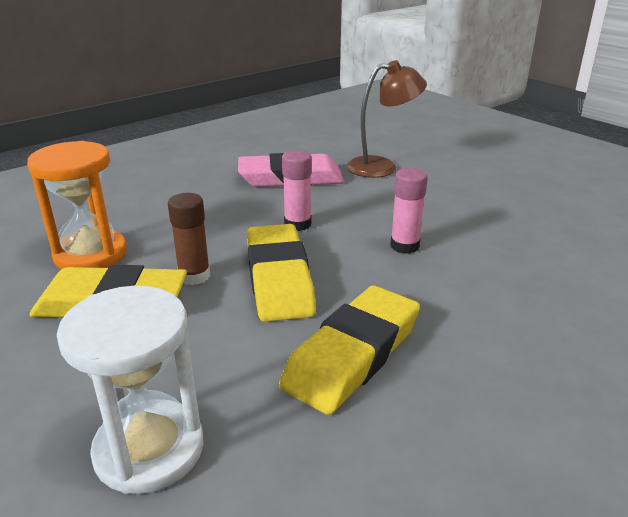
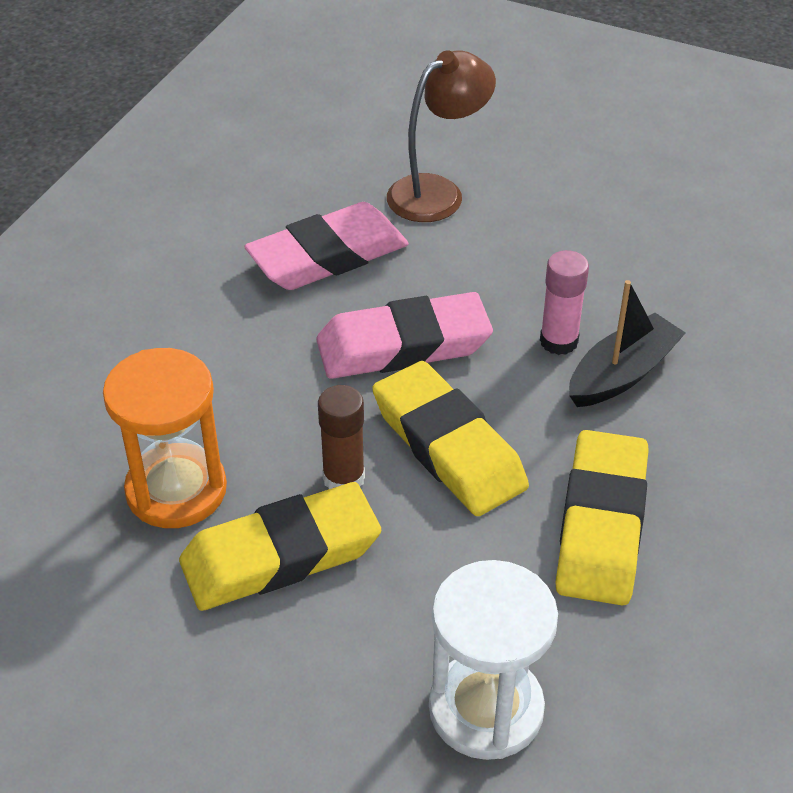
camera: 25 degrees left, 15 degrees up
pink glue stick [282,150,312,231] -> pink eraser [316,292,493,379]
none -> black boat [569,280,686,407]

